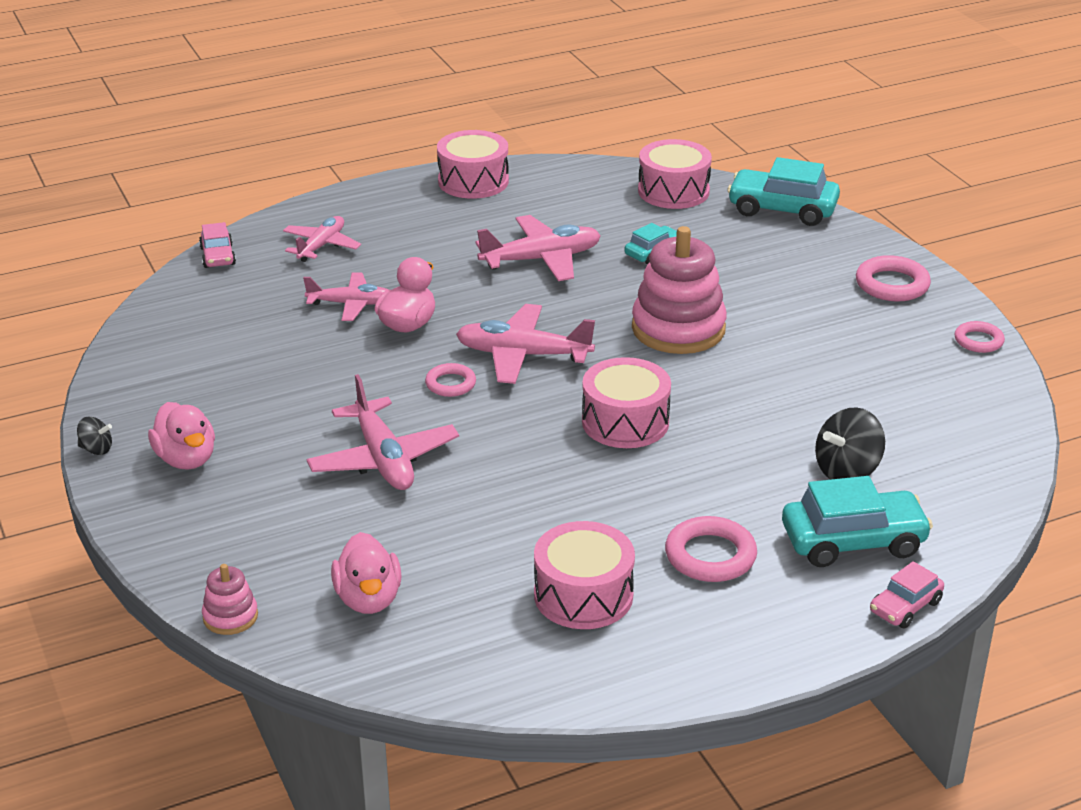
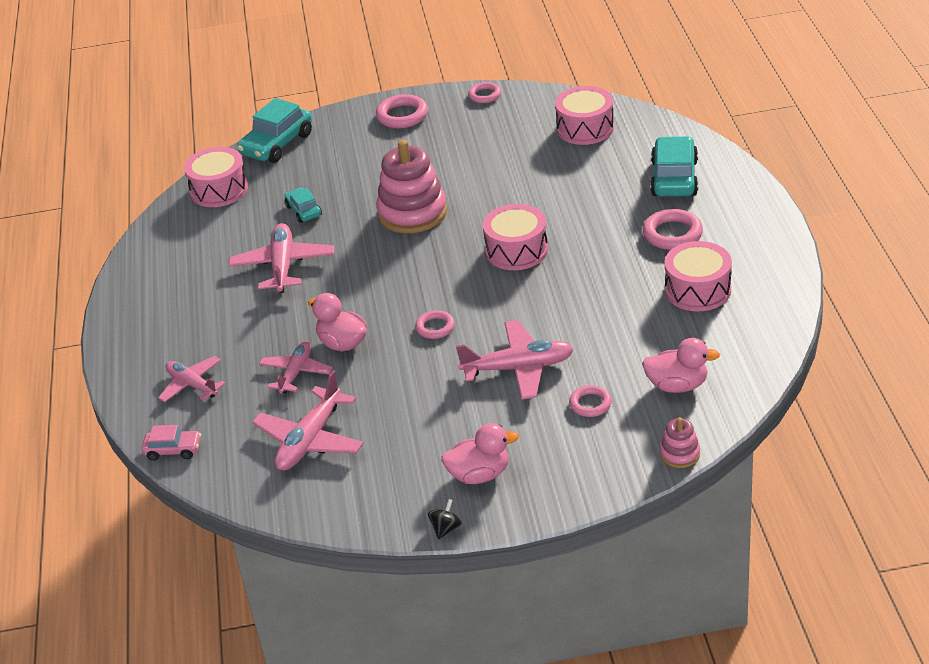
camera: 70 degrees left, 5 degrees up
pink drum [437,130,509,199] -> pink drum moved to [555,86,614,145]
pink plane [456,304,595,384] -> pink plane moved to [252,370,364,471]
black spinning top [815,407,885,479] -> none
pink car [870,561,944,628] -> none
none -> pink ring [569,385,612,417]

